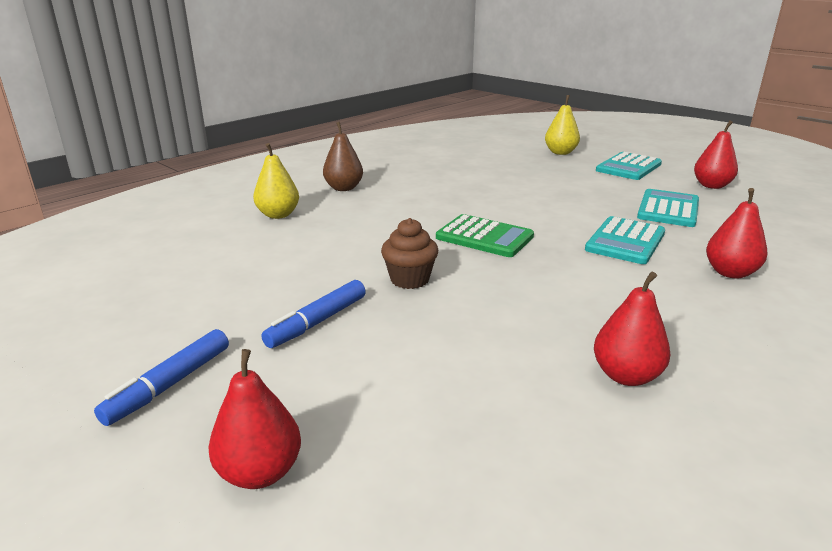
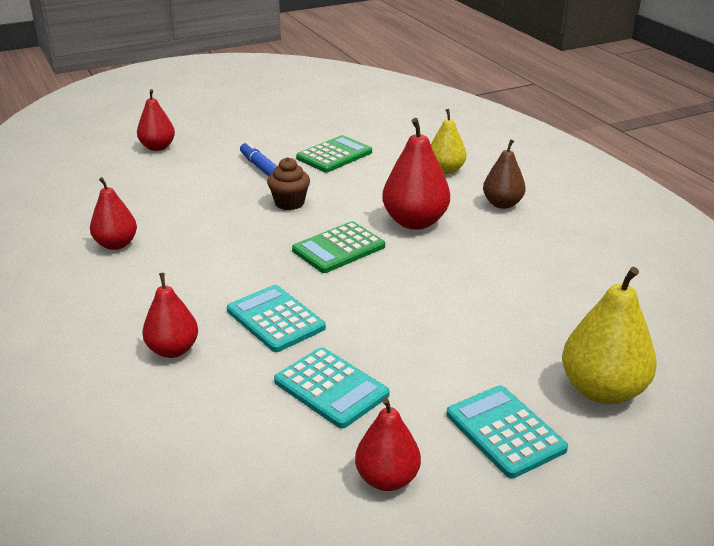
camera: 110 degrees right, 5 degrees up
blue marker [94,329,229,426] -> none
yellow pear [545,95,580,155] -> yellow pear [562,267,657,404], size x1.55
none -> green calculator [296,135,372,173]
none -> red pear [382,118,450,230]

